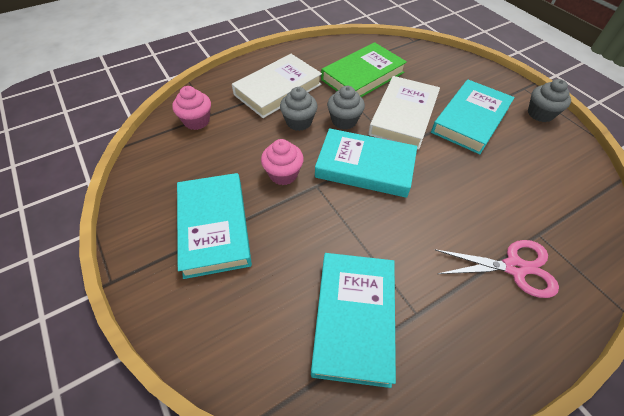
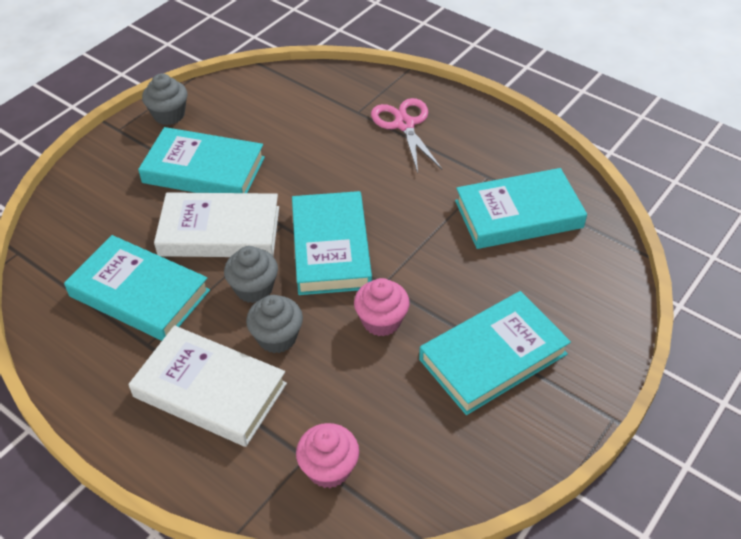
camera: 110 degrees left, 5 degrees down
green book [321,42,407,97] -> turquoise book [64,235,210,341]

